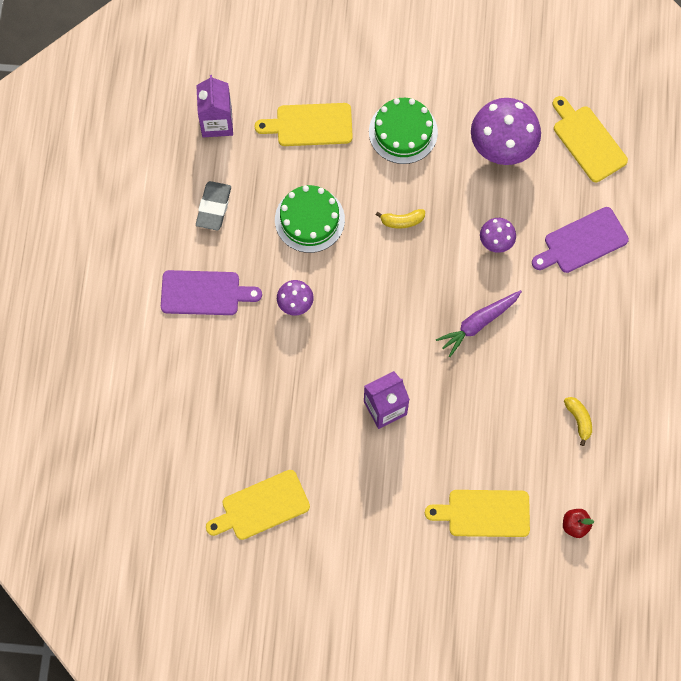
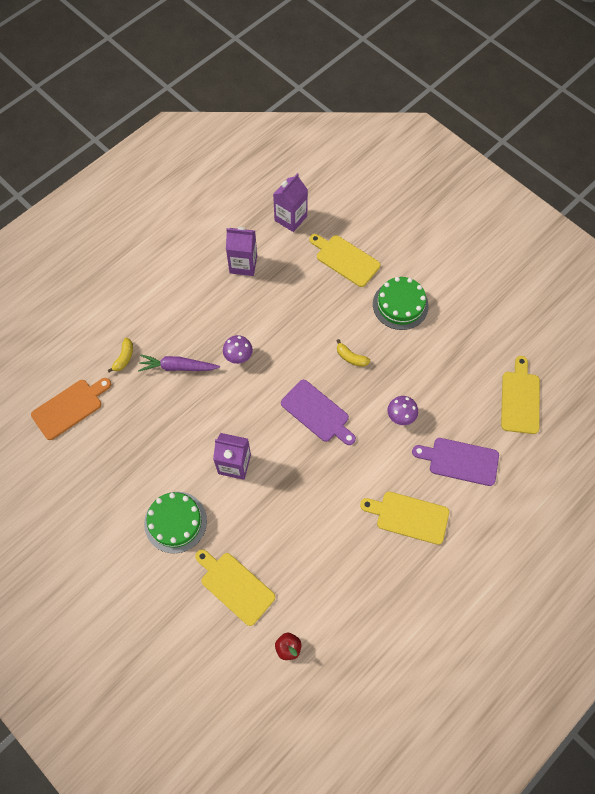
camera: 40 degrees right, 5 degrees down
purple cutting board [161,270,262,315] -> purple cutting board moved to [281,380,356,445]
grey eraser [196,181,231,230] -> purple carton [226,227,257,276]
yellow cutting board [206,470,310,540] -> yellow cutting board moved to [360,491,449,545]
green cake [275,185,345,253] -> green cake moved to [144,492,207,553]
purple carrot [436,290,522,357] -> purple carrot moved to [138,354,220,372]
purple mushroom [471,98,541,165] -> none
yellow banana [564,397,592,446] -> yellow banana moved to [108,338,133,373]
none -> orange cutting board [31,378,111,440]

